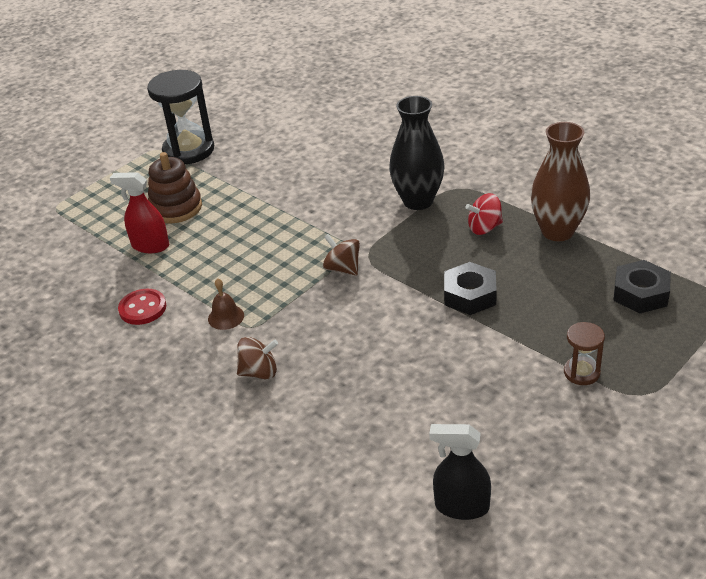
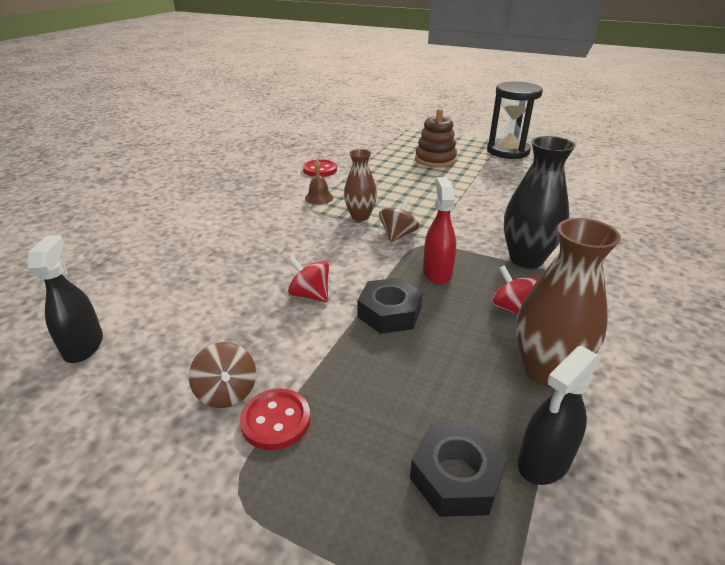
camera: 70 degrees right, 5 degrees down
red spray bottle [110,172,169,253] -> red spray bottle moved to [423,177,456,285]
brown spinning top [237,337,278,379] -> brown spinning top moved to [189,342,256,408]
brown hourglass [564,322,605,385] -> red button [240,388,311,450]
none -> red spinning top [288,256,329,302]
none -> brown vase [344,149,377,221]
none -> black spray bottle [518,346,601,485]

